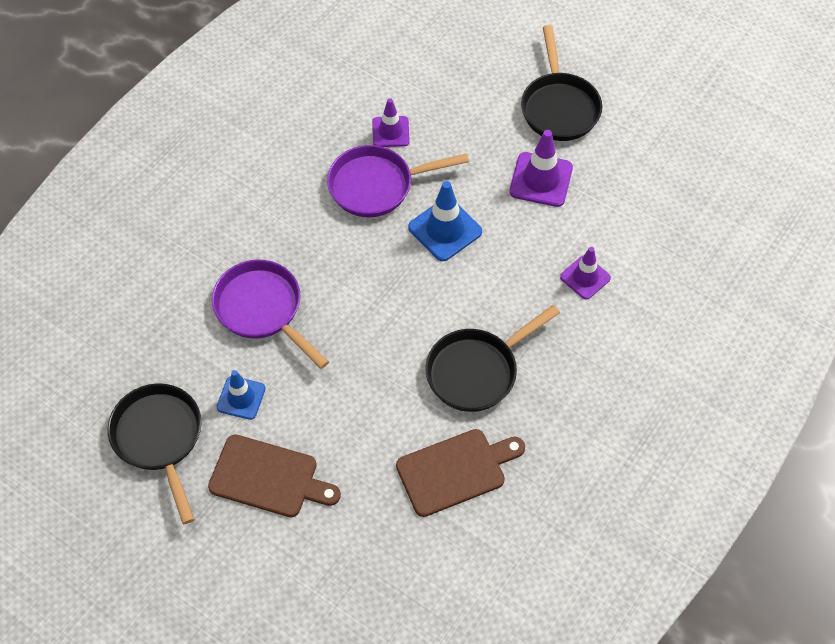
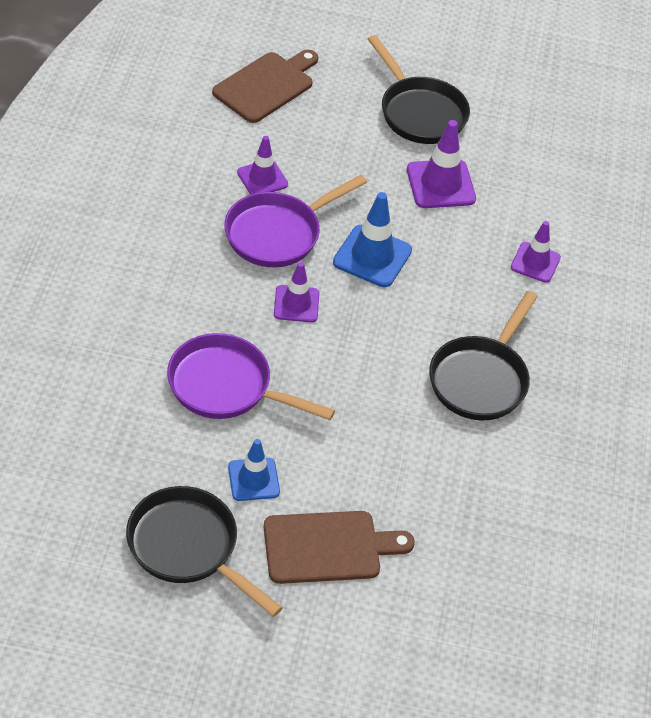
camera: 30 degrees left, 10 degrees down
brown cutting board [396,429,525,517] -> brown cutting board moved to [212,50,318,123]
none -> purple traffic cone [274,262,319,322]

